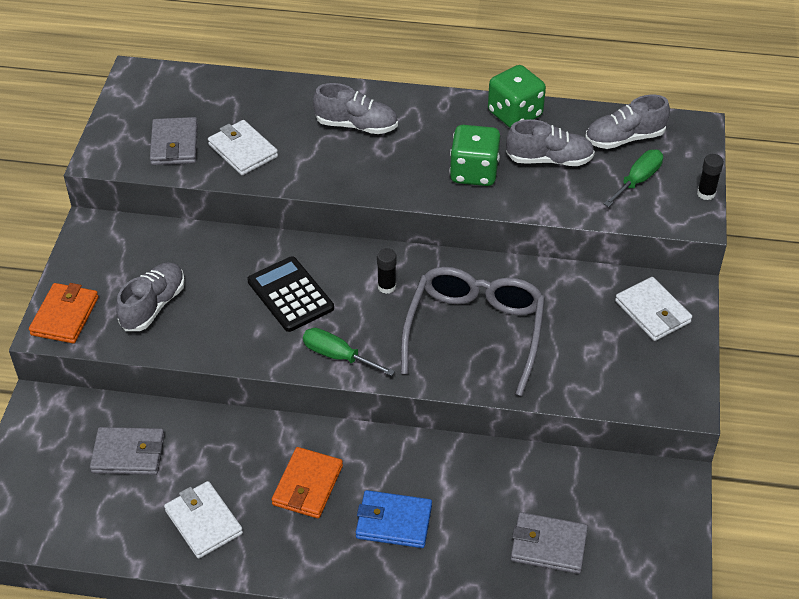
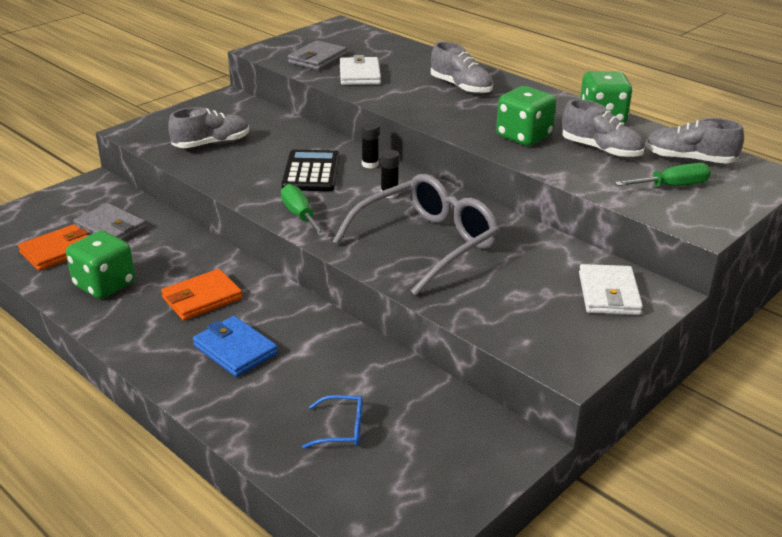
camera: 35 degrees right, 15 degrees down
orange wallet [29,283,99,343] -> orange wallet moved to [18,224,89,271]
white wallet [164,481,243,559] -> green dice [66,231,135,299]
grey wallet [511,512,588,574] -> blue glasses [302,395,363,449]
black glue stick [697,154,724,200] -> black glue stick moved to [361,122,379,169]

